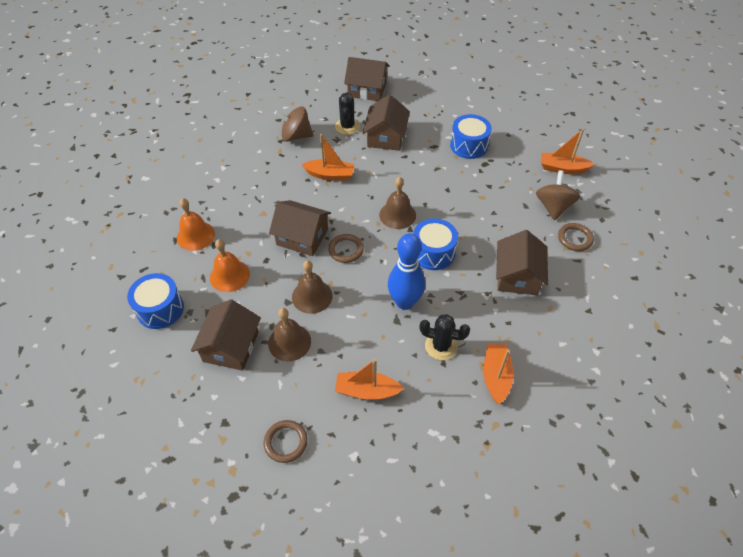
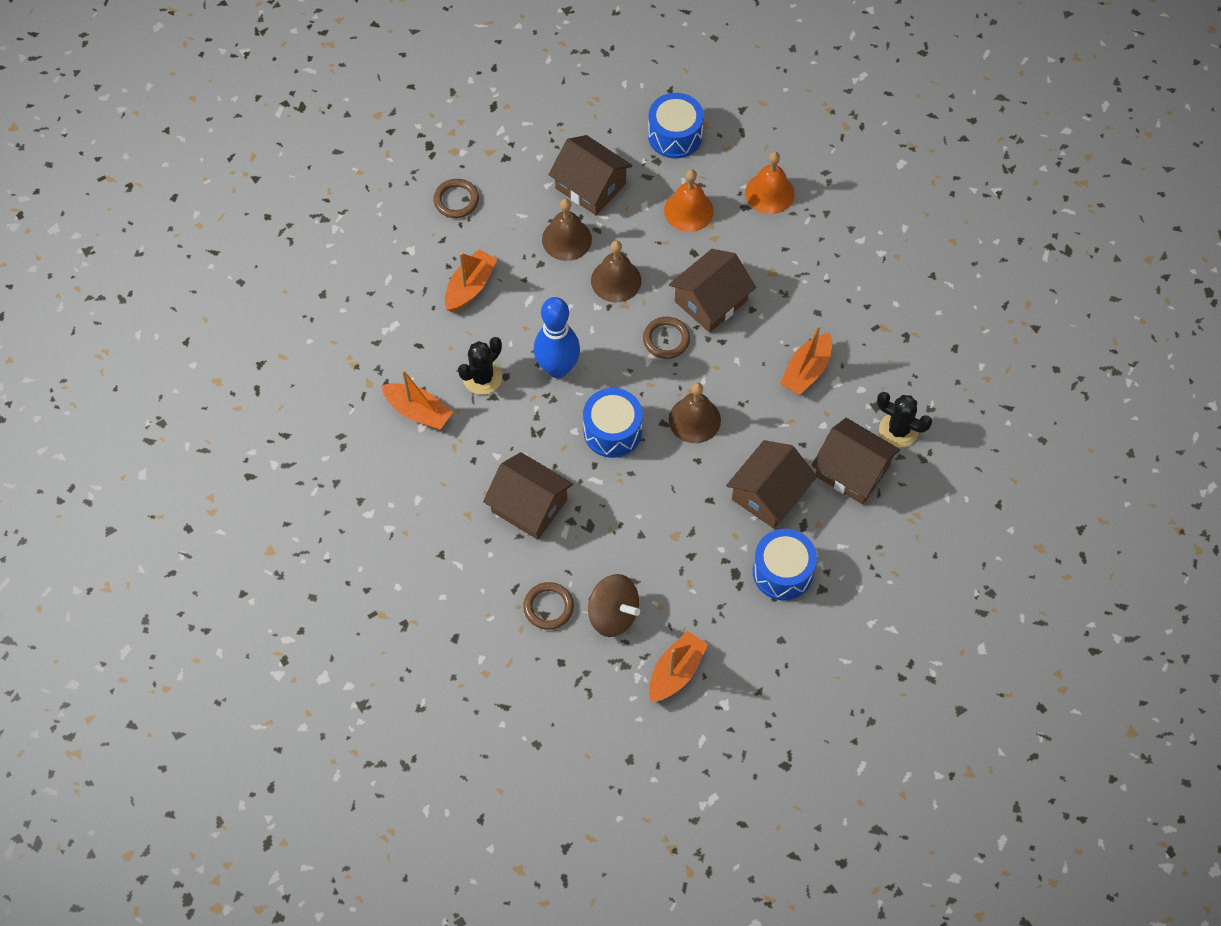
camera: 115 degrees right, 10 degrees up
brown spinning top [274,106,313,141] -> none
brown house [344,57,390,101] -> brown house moved to [726,440,817,529]

